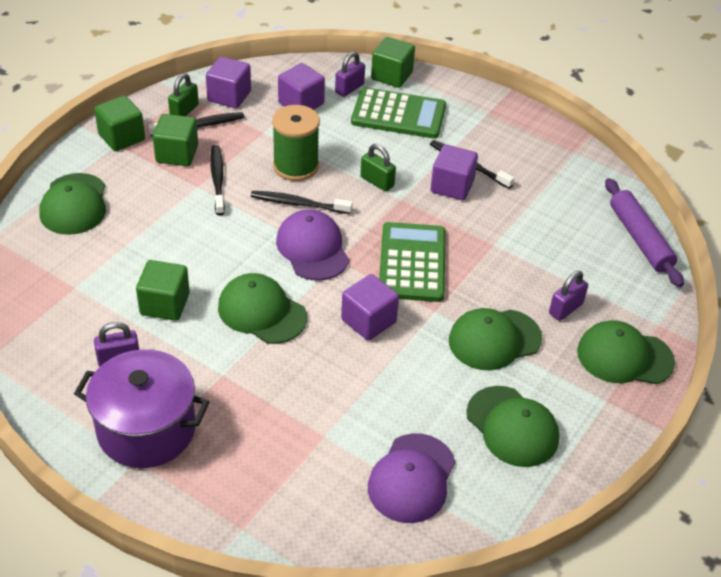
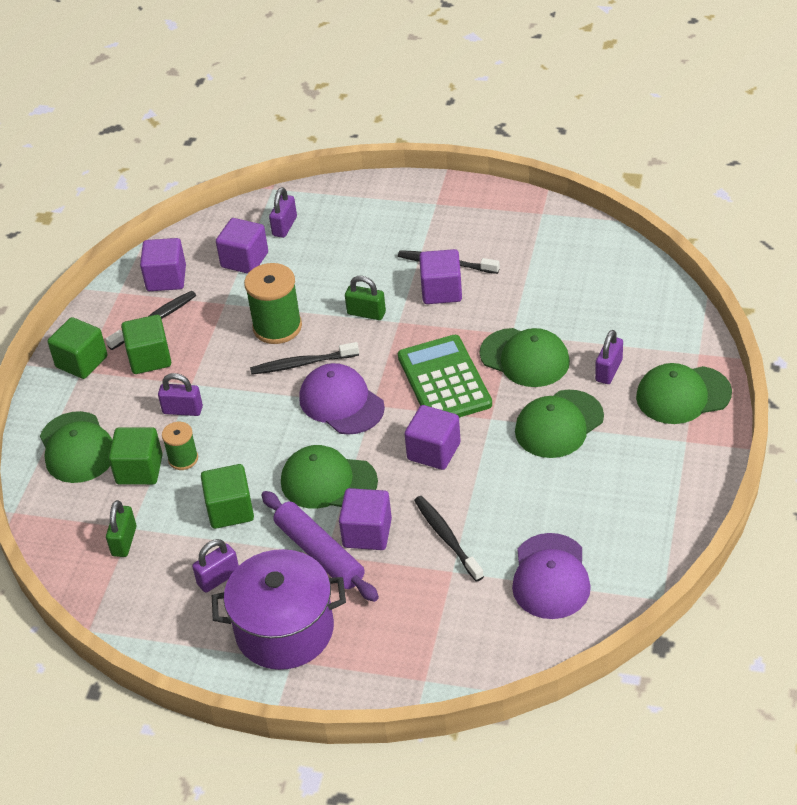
camera: 15 degrees left, 0 degrees up
green padlock [168,73,199,116] -> green padlock moved to [106,500,136,557]
black toothbrush [211,145,225,215] -> black toothbrush moved to [414,496,484,582]
green calculator [351,87,446,139] -> none
green cube [371,37,415,88] -> green cube moved to [108,427,163,485]
green cap [466,386,559,467] -> green cap moved to [479,328,570,387]
purple rolling pin [605,178,684,287] -> purple rolling pin moved to [261,491,379,602]
none -> purple padlock [158,373,203,416]
none -> green spool [162,422,198,470]
none -> purple cube [339,488,392,550]

